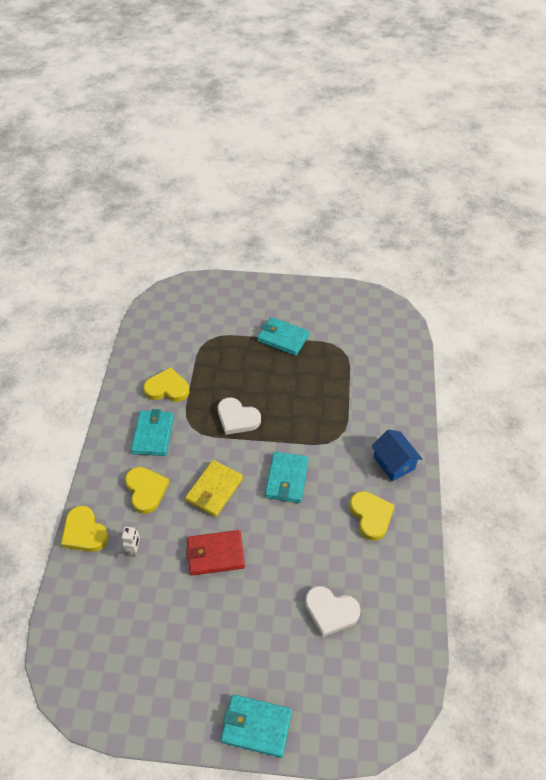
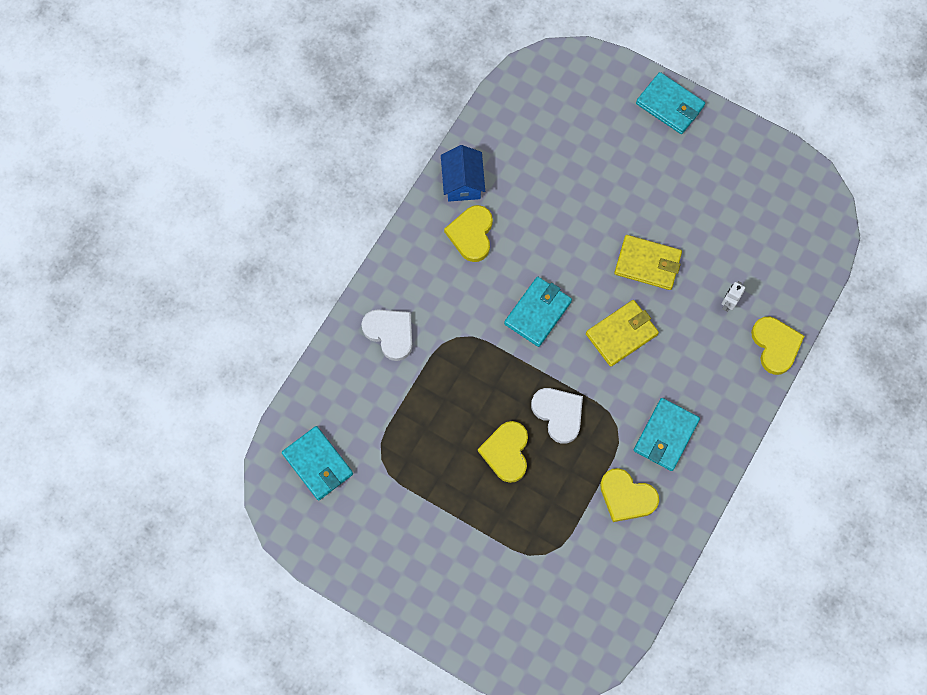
camera: 155 degrees left, 20 degrees up
yellow heart [125,467,169,514] -> yellow heart moved to [478,421,528,483]
red wallet [186,530,245,576] -> yellow wallet [614,235,682,290]
turquoise wallet [257,317,309,356] -> turquoise wallet moved to [282,426,353,500]
white heart [305,586,361,637] -> white heart moved to [362,309,412,361]
blue house [371,430,422,481] -> blue house moved to [441,145,485,201]

